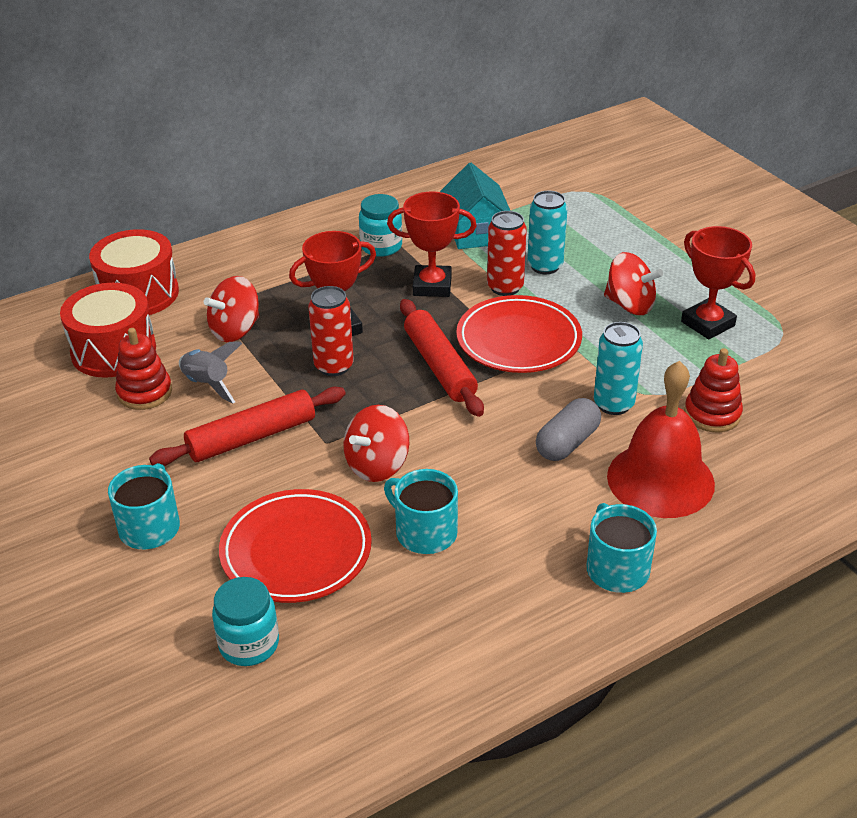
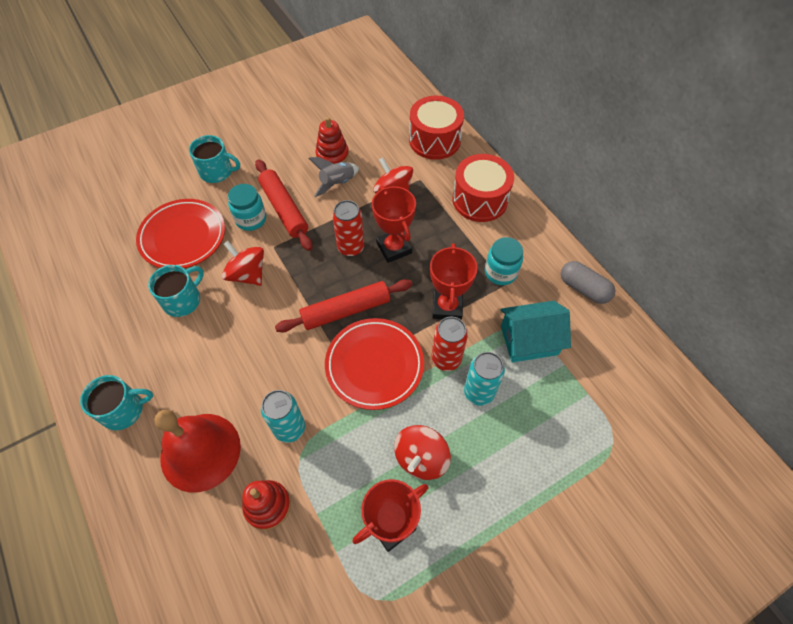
camera: 90 degrees right, 20 degrees up
red drum [60,283,156,378] -> red drum moved to [453,154,514,222]
turquoise jar [212,577,279,666] -> turquoise jar moved to [228,184,266,231]
grey capsule [536,398,601,461] -> grey capsule moved to [561,261,615,304]

